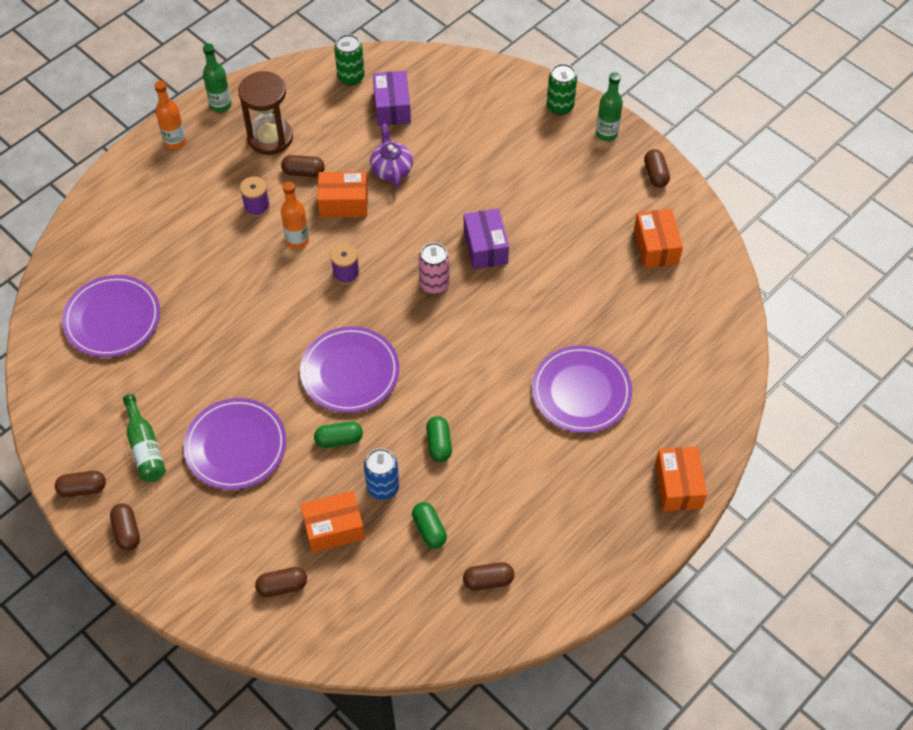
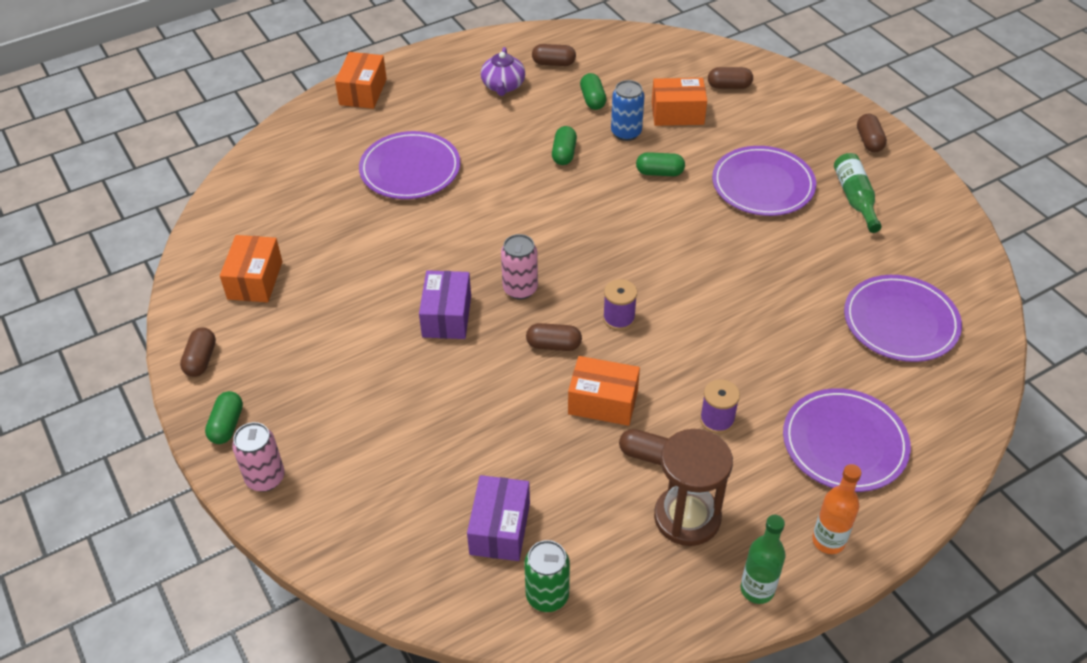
camera: 165 degrees left, 10 degrees down
brown capsule [55,471,106,497] -> brown capsule moved to [526,323,582,351]
orange bottle [281,182,309,249] -> none
purple plate [300,326,399,413] -> purple plate moved to [783,388,911,492]
purple teapot [370,123,413,188] -> purple teapot moved to [481,47,525,96]
green can [547,64,577,115] -> pink can [232,422,285,492]
green bottle [596,72,623,141] -> green capsule [205,391,243,444]

